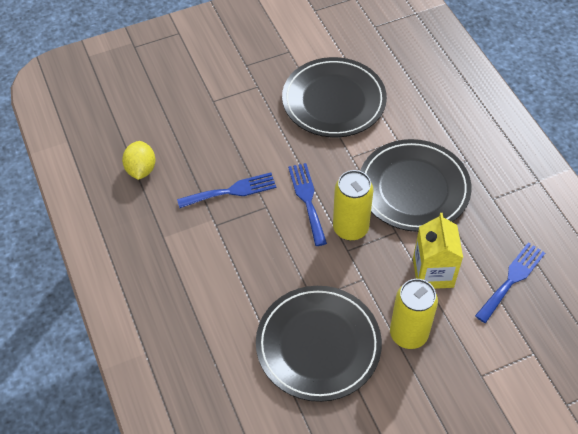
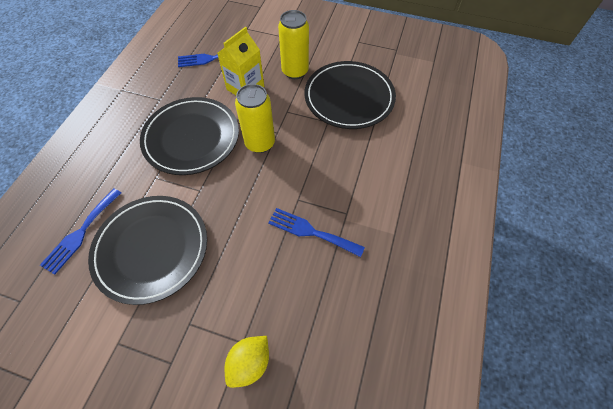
camera: 140 degrees left, 5 degrees up
yellow lemon [122,141,156,180] -> yellow lemon moved to [225,336,269,388]
blue fork [288,163,327,246] -> blue fork moved to [40,188,121,274]

